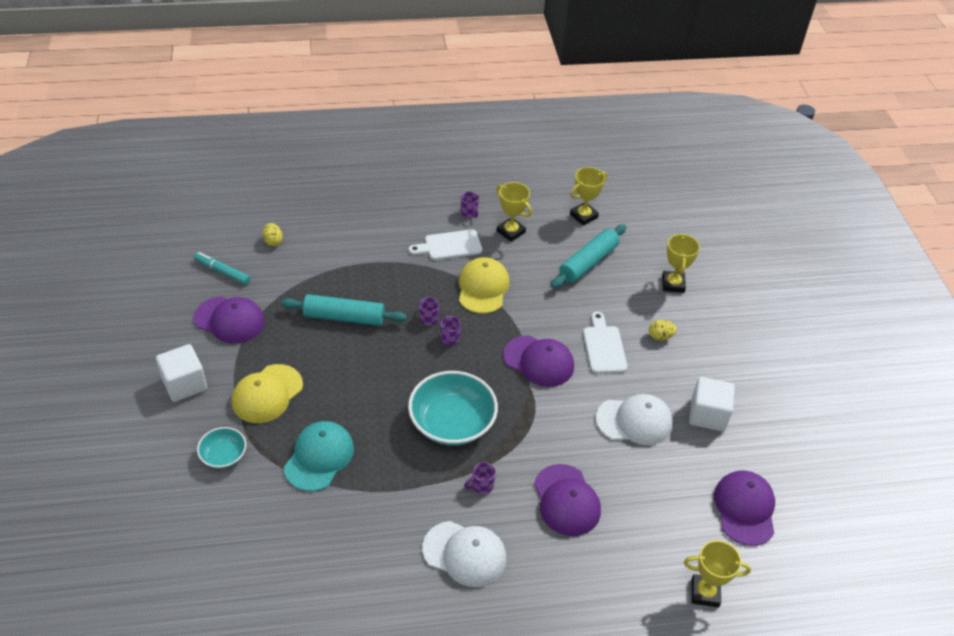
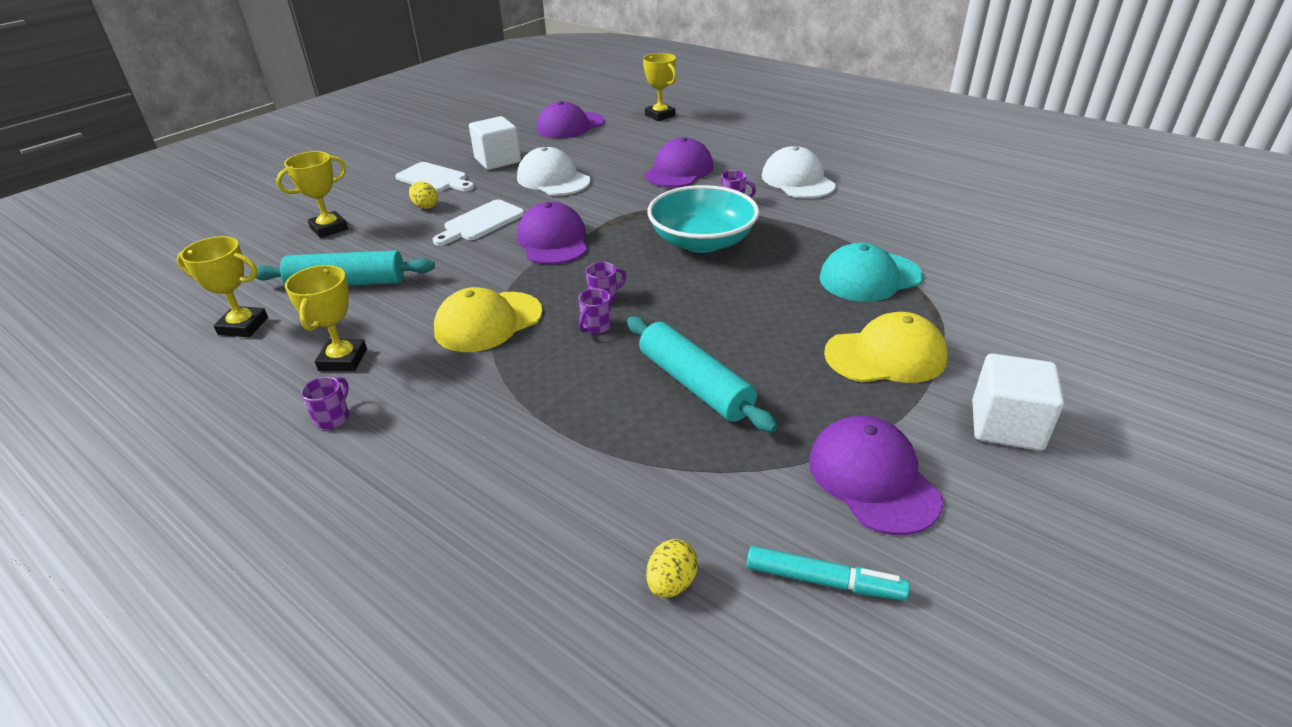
camera: 130 degrees left, 10 degrees down
turquoise marker [194,252,250,285] -> turquoise marker turned 60 degrees counterclockwise [747,546,910,600]
turquoise bowl [197,427,246,469] -> none
white cutting board [409,229,482,260] -> white cutting board moved to [395,162,474,192]

